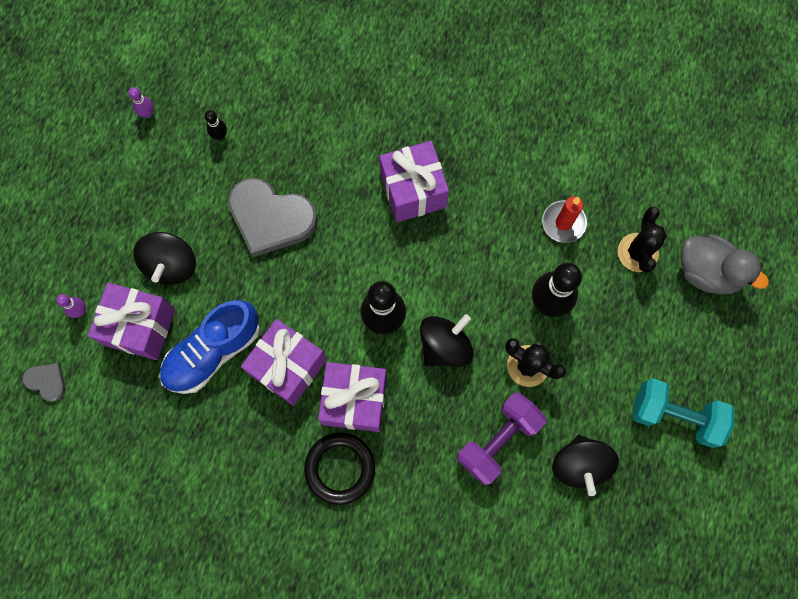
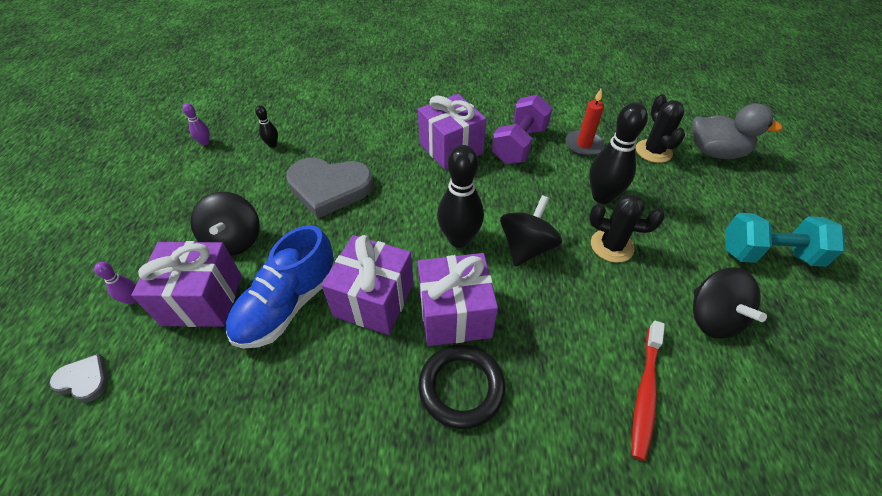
camera: 15 degrees left, 25 degrees down
purple dumbbell [457,392,546,485] -> purple dumbbell moved to [492,94,552,164]
none -> red toothbrush [632,321,665,461]

